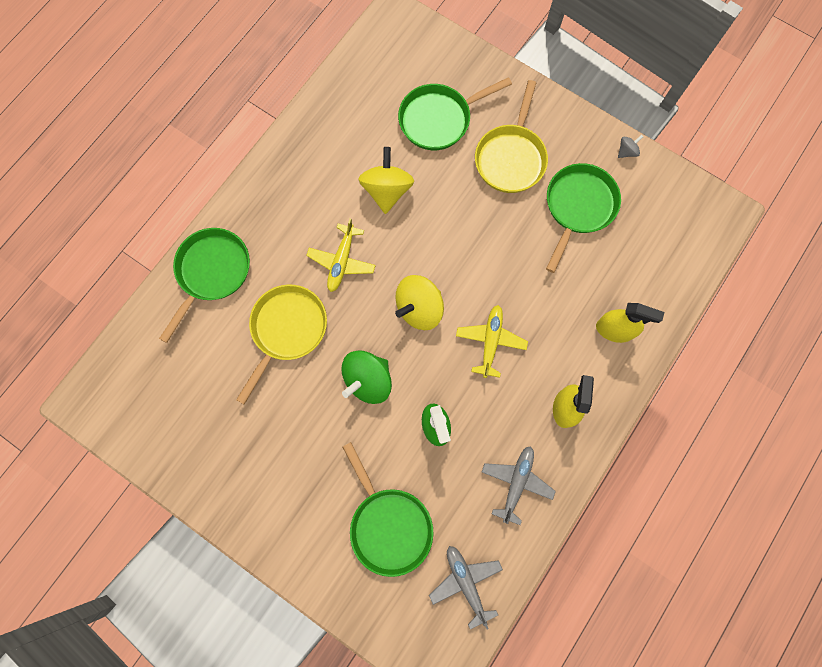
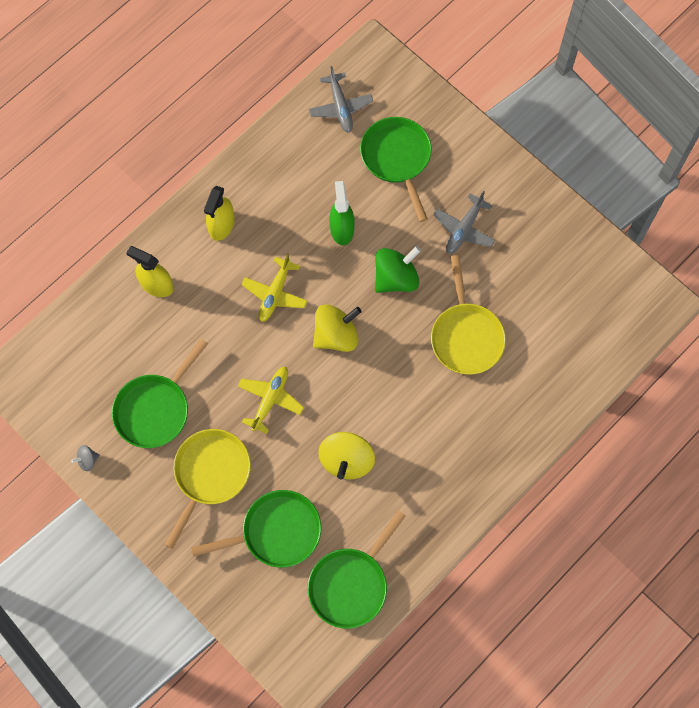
camera: 170 degrees left, 5 degrees down
green pan [159,228,250,343] -> green pan moved to [308,510,406,629]
yellow pan [236,285,327,405] -> yellow pan turned 45 degrees counterclockwise [431,255,506,375]
yellow plane [306,219,376,292] -> yellow plane moved to [238,367,304,434]
grey plane [482,446,556,525] -> grey plane moved to [433,191,495,254]

